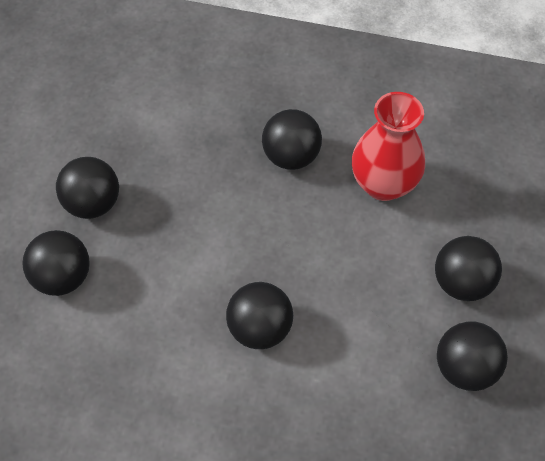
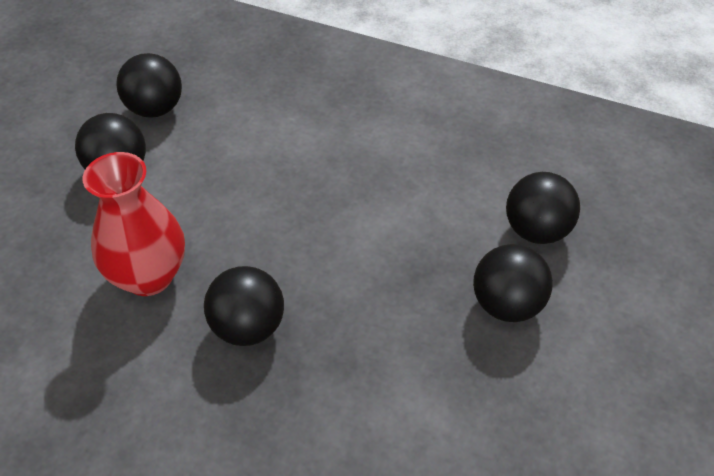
camera: 170 degrees left, 10 degrees down
black ball [226,282,293,349] -> none

